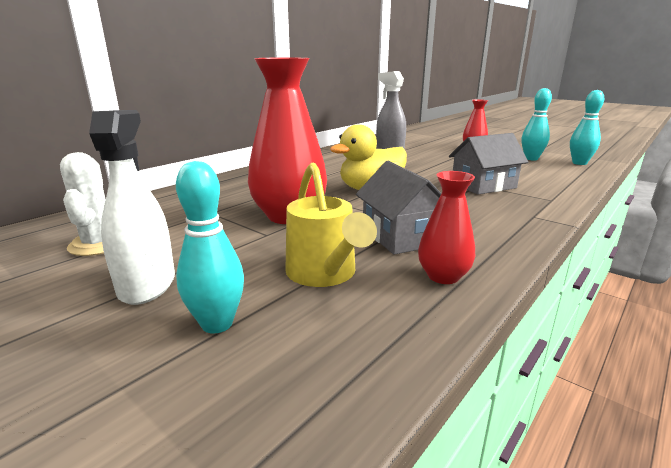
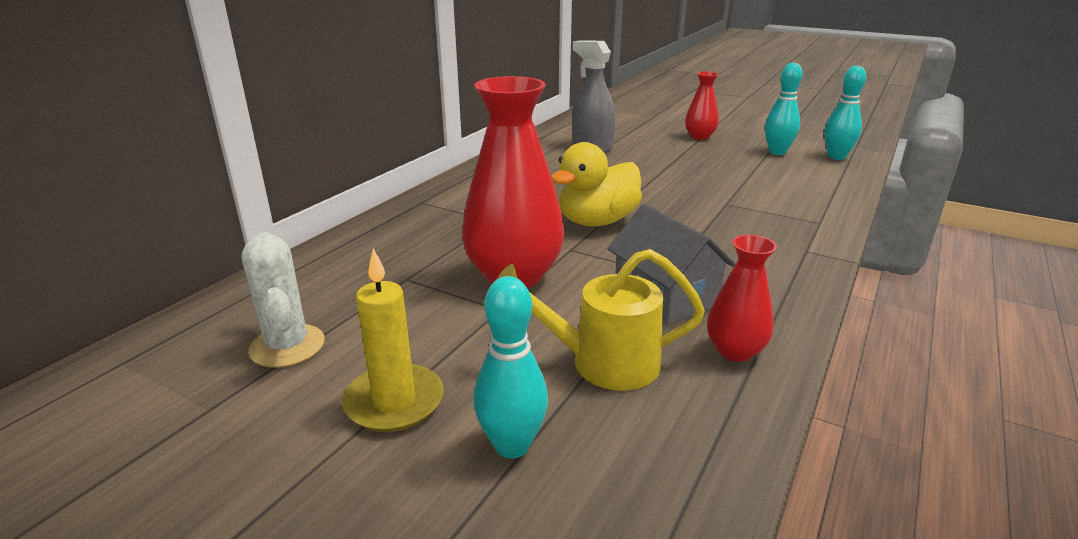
camera: 10 degrees left, 5 degrees up
white spray bottle [89,110,175,305] -> yellow candle [342,249,444,432]
yellow watering can [285,163,377,287] -> yellow watering can turned 120 degrees clockwise [496,249,705,391]
grey house [449,133,528,195] -> none

